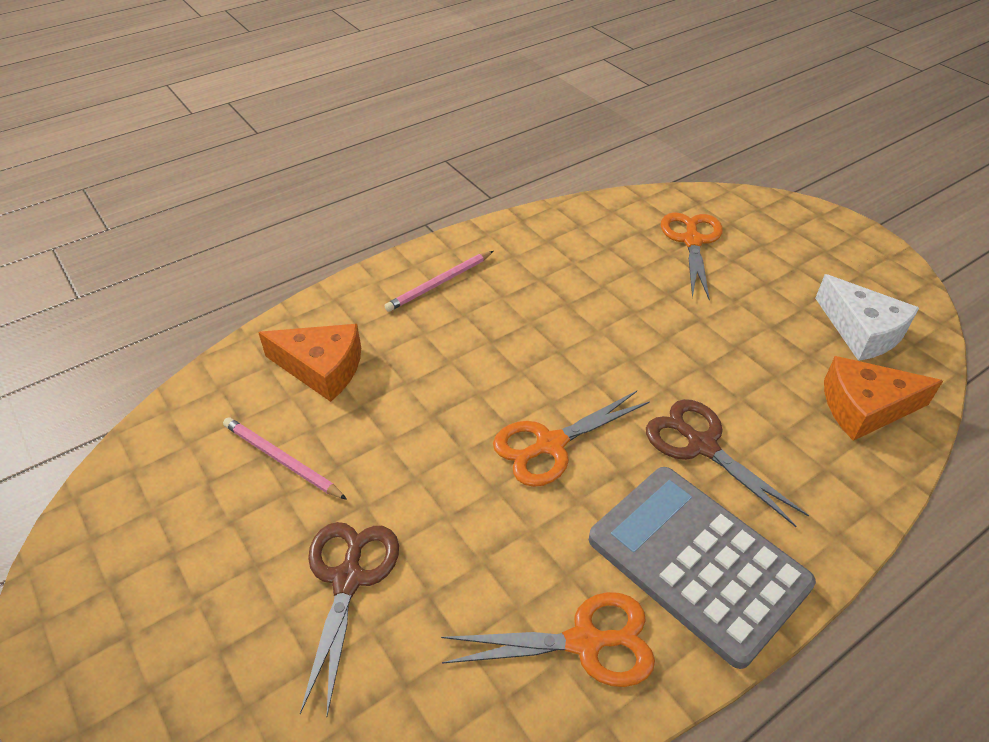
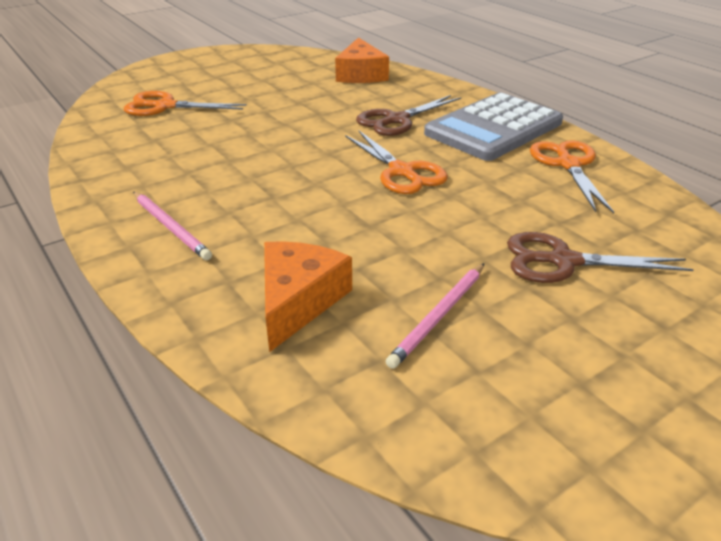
camera: 90 degrees left, 10 degrees down
white cheese [815,274,919,361] -> none

